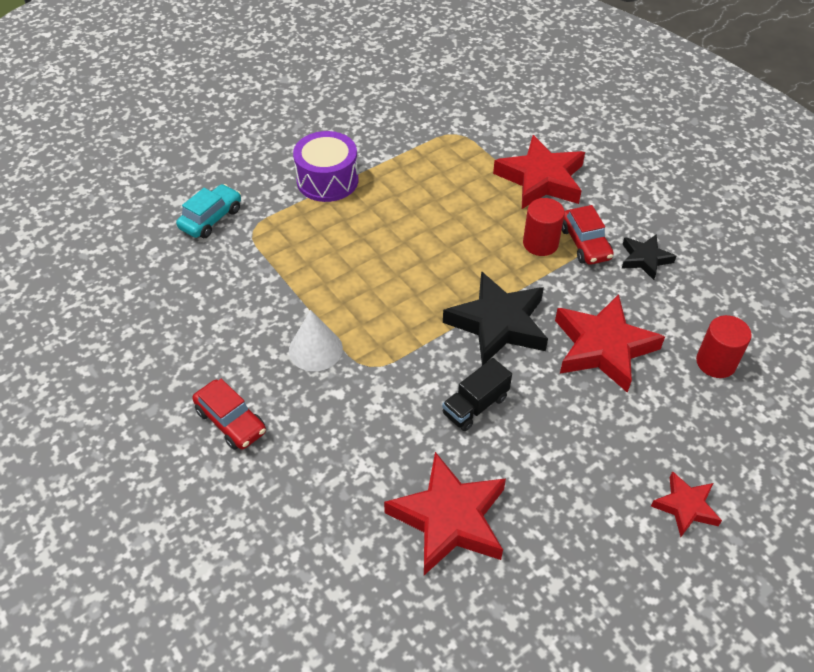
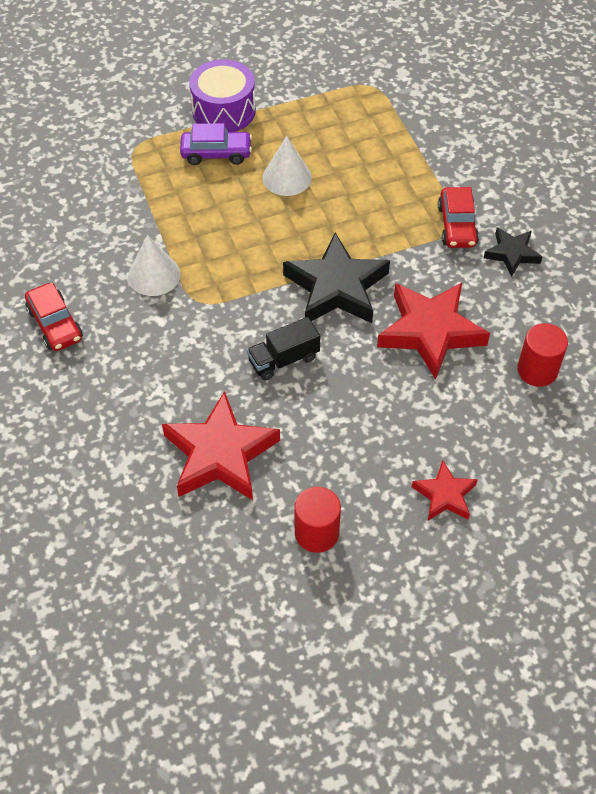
camera: 15 degrees right, 5 degrees up
turquoise car [176,184,241,238] -> none
red star [493,135,585,209] -> none
red cylinder [523,198,565,256] -> red cylinder moved to [295,487,341,553]
none -> purple car [180,123,252,165]
none -> white cone [262,136,312,196]

